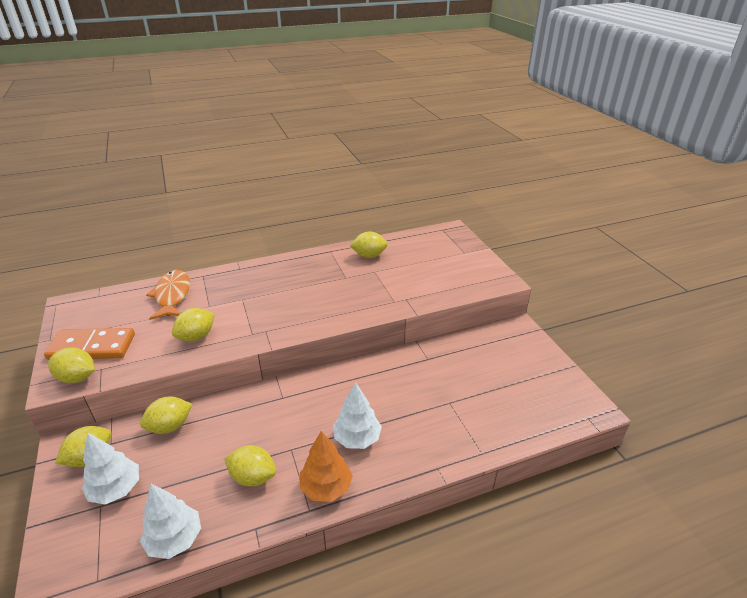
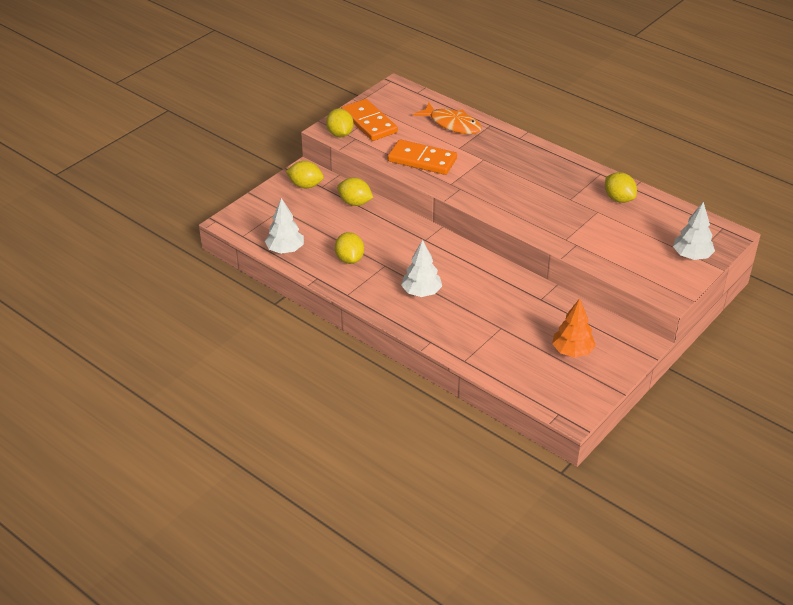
camera: 60 degrees right, 5 degrees up
white tree [82,433,139,505] -> white tree moved to [673,202,715,260]
orange fish [146,270,190,320] -> orange fish turned 75 degrees clockwise [413,102,482,134]
yellow lemon [172,308,215,342] -> orange domino [388,139,457,175]
orange tree [300,431,353,502] -> orange tree moved to [552,298,596,358]

